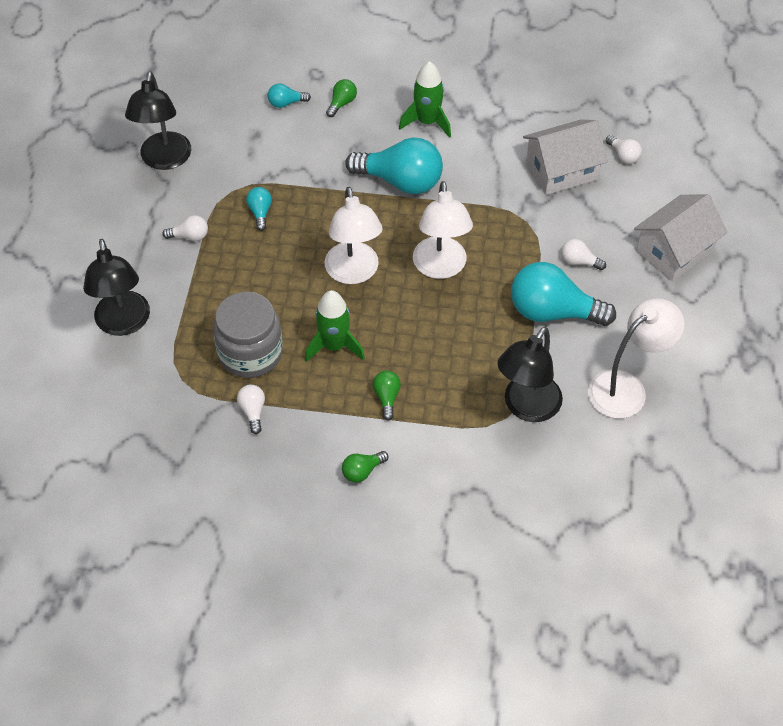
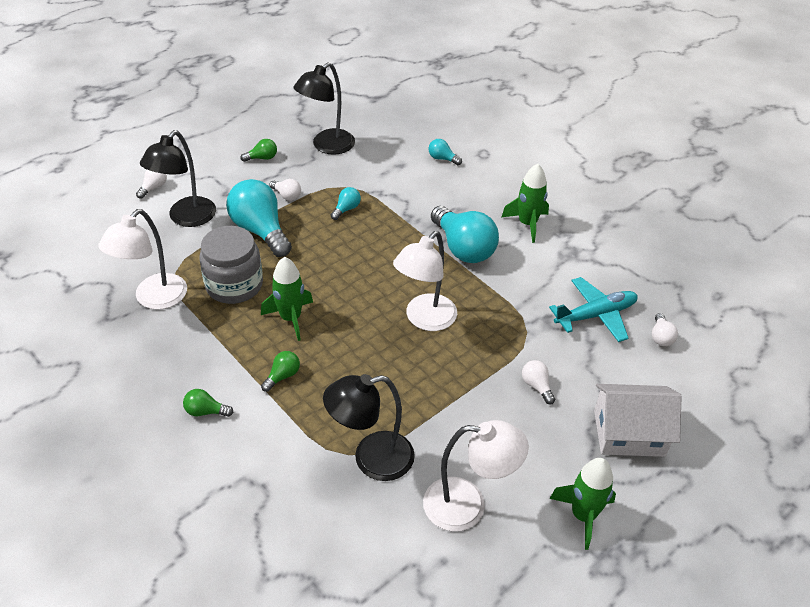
camera: 40 degrees right, 10 degrees down
white light bulb [237,385,265,434] -> white light bulb moved to [136,170,167,199]
white lamp [325,187,383,284] -> white lamp moved to [98,209,187,310]
green light bulb [326,79,357,117] -> green light bulb moved to [241,139,277,162]
turquoise light bulb [511,262,616,326] -> turquoise light bulb moved to [226,179,292,257]
white house [523,119,608,195] -> turquoise plane [549,277,638,342]
none -> green rocket [549,458,616,550]

